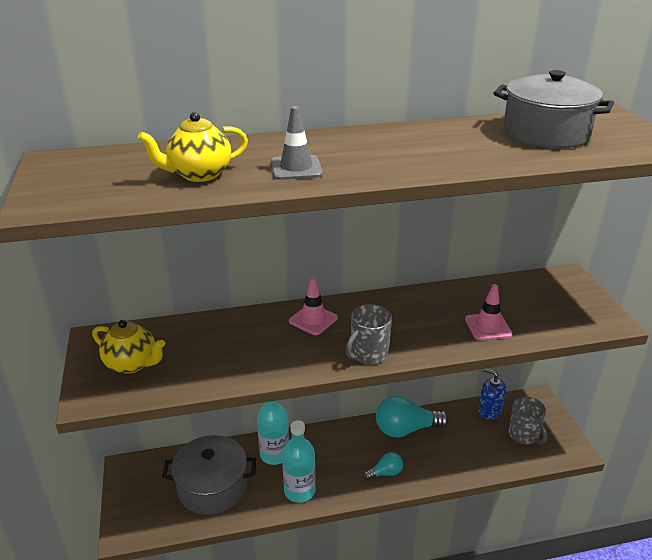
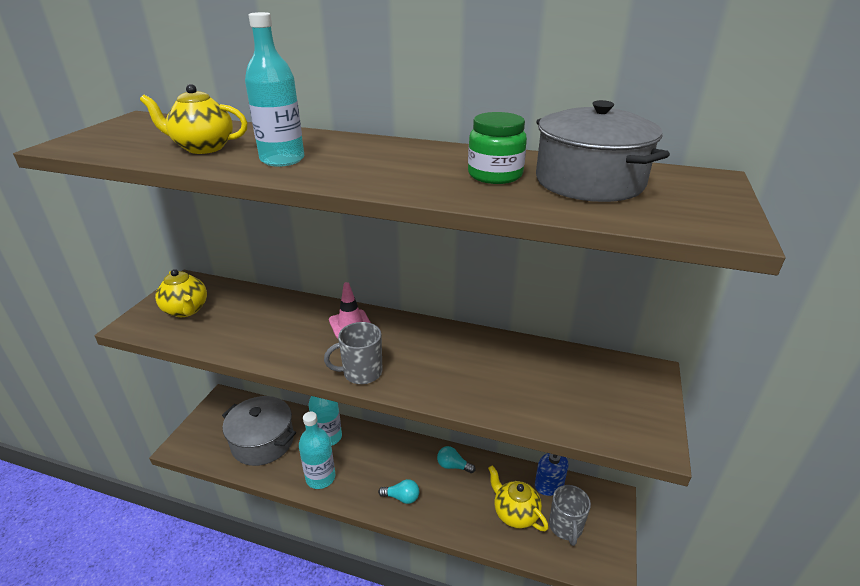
camera: 30 degrees right, 0 degrees up
grey traffic cone [271,106,323,180] -> turquoise bottle [245,12,305,166]
turquoise light bulb [376,396,449,438] -> turquoise light bulb [437,446,475,473], size x0.52
pink traffic cone [465,284,512,340] -> none
none -> green jar [468,112,527,184]
none -> yellow teapot [488,465,548,531]

